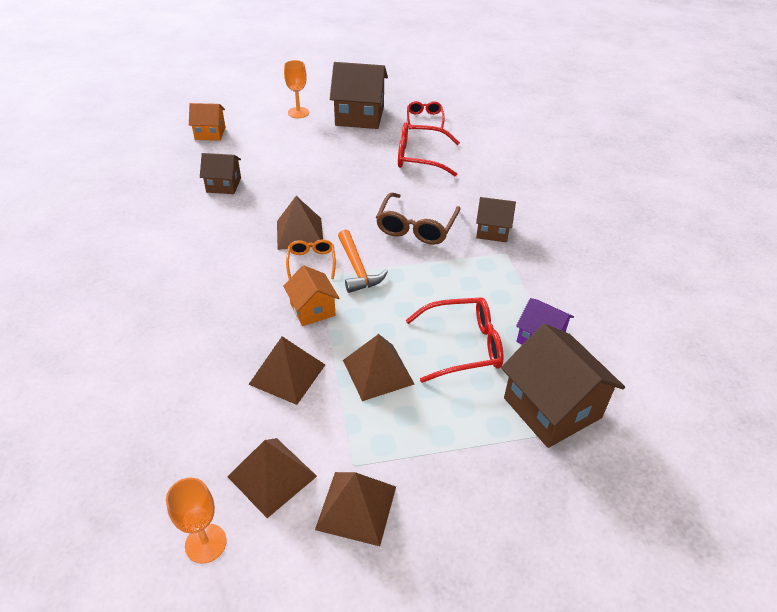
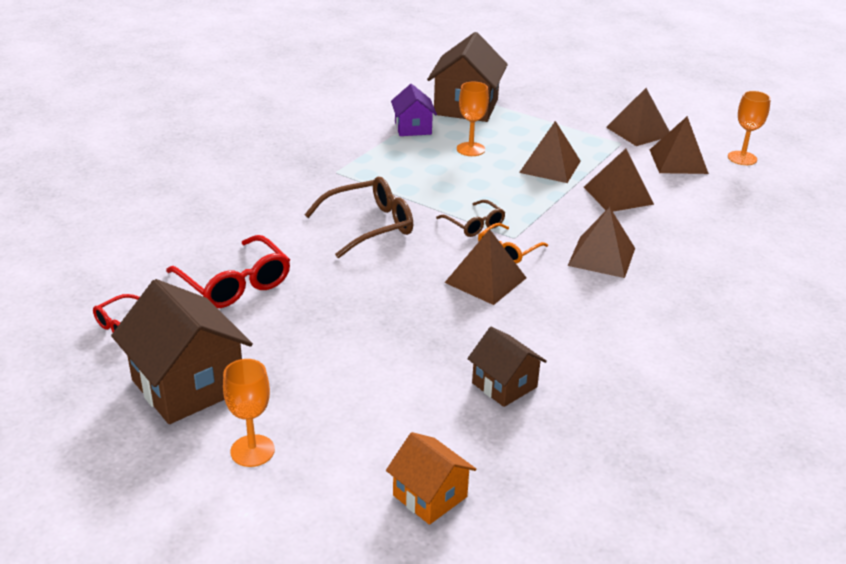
camera: 135 degrees left, 10 degrees down
orange house [283,265,340,326] -> none
orange hammer [338,230,388,293] -> brown glasses [436,200,505,237]
red glasses [406,297,503,383] -> orange goblet [457,81,489,156]
brown house [476,197,516,242] -> none
none -> brown pyramid [568,207,635,278]

